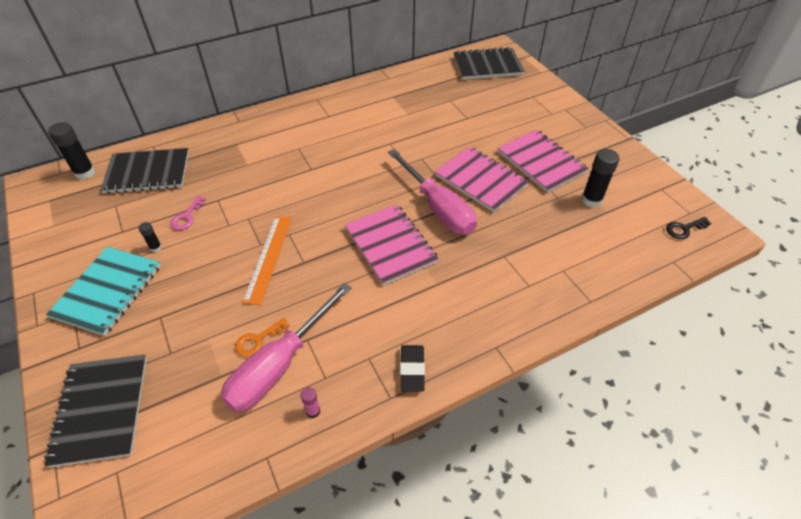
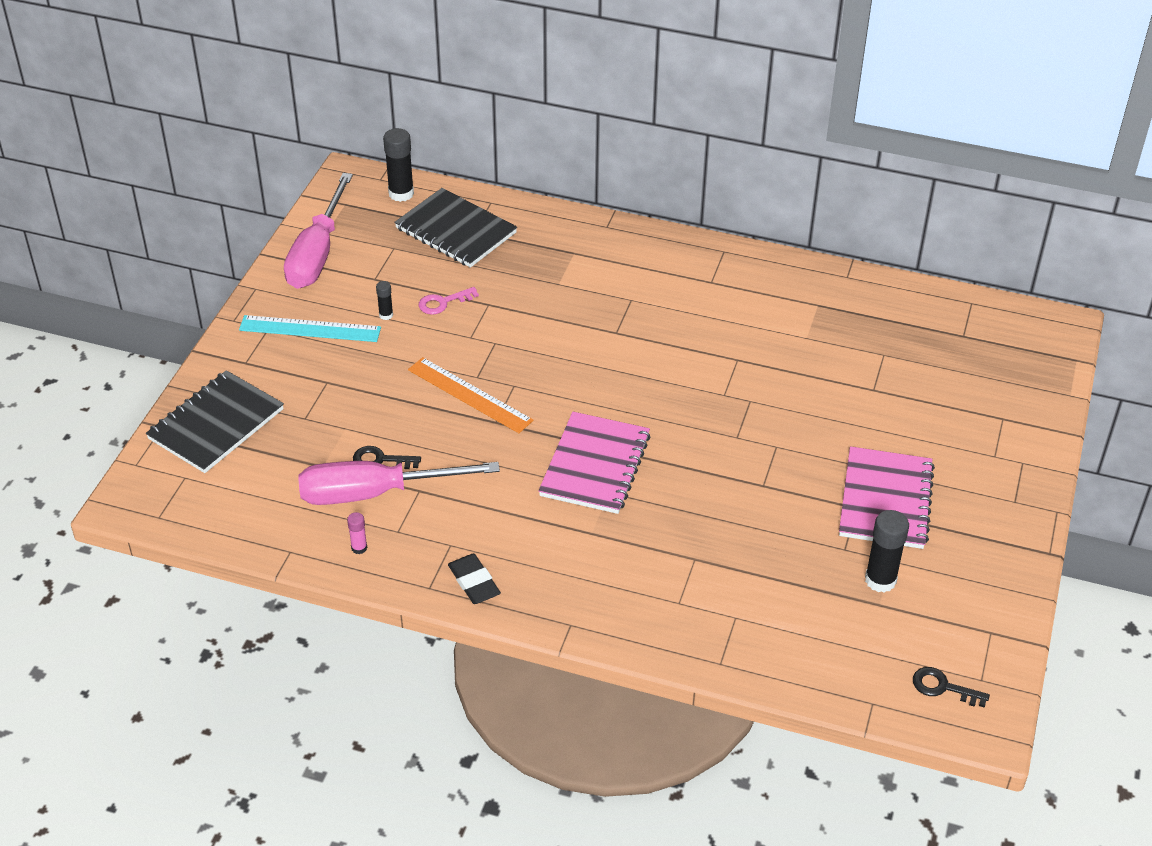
camera: 45 degrees right, 5 degrees down
turquoise notebook [46,247,161,336] -> turquoise ruler [239,315,381,342]
orange key [235,317,290,357] -> black key [353,446,421,469]
orange ruler [242,216,292,305] -> orange ruler turned 75 degrees clockwise [408,357,533,433]
pink screwdriver [388,149,477,235] -> pink screwdriver moved to [284,173,353,289]
black eraser [400,345,425,392] -> black eraser turned 75 degrees counterclockwise [448,554,501,604]
pink notebook [435,147,529,213] -> none
black notebook [454,47,524,80] -> none

